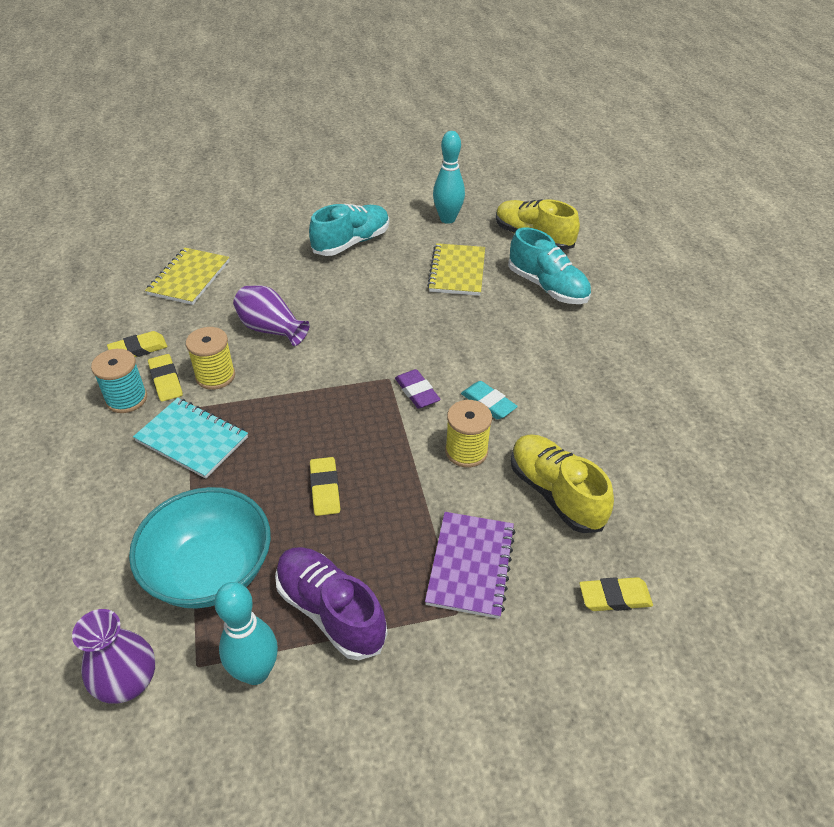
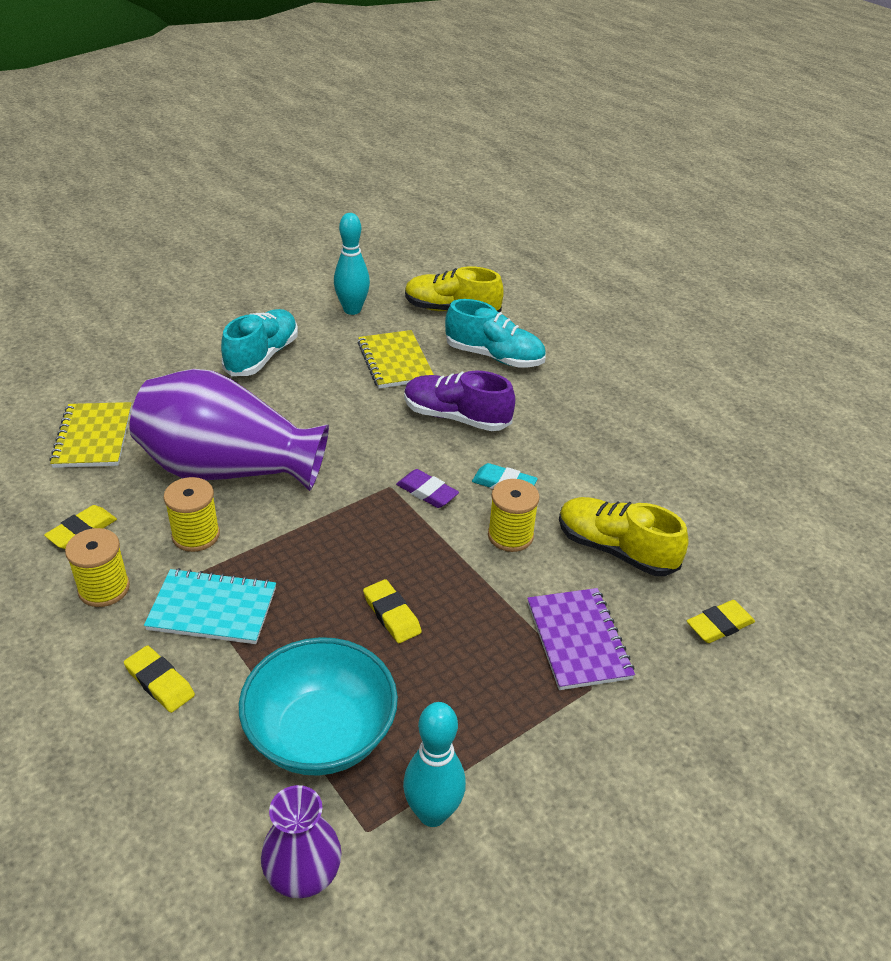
camera: 25 degrees left, 5 degrees down
turquoise spool [91,349,147,413] -> yellow spool [65,528,130,607]
yellow eraser [148,354,183,402] -> yellow eraser moved to [124,645,195,713]
purple vase [233,285,310,346] -> purple vase [130,369,329,491], size x2.03
purple shoe [275,547,387,660] -> purple shoe moved to [404,370,515,431]

